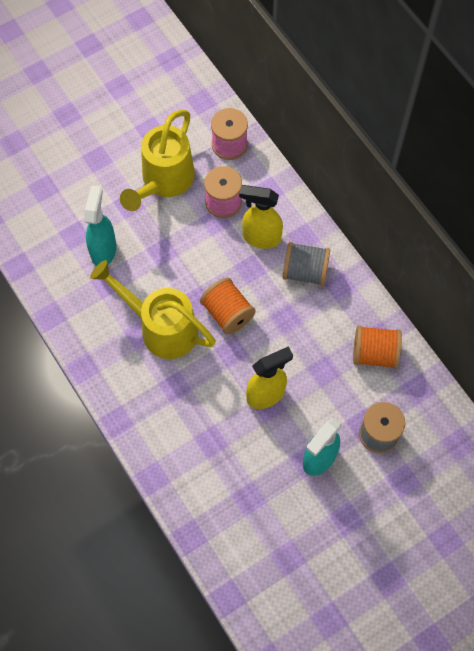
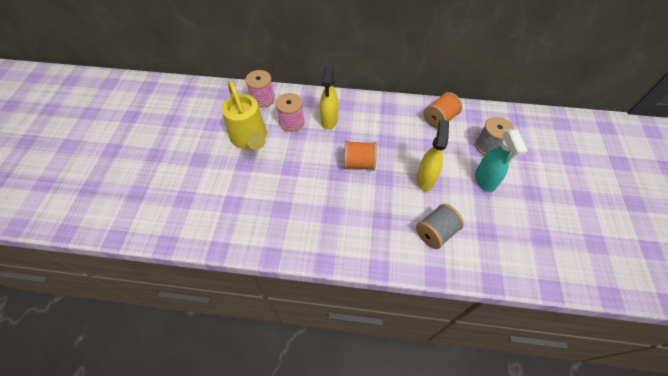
camera: 50 degrees left, 10 degrees down
turquoise spray bottle [84,185,117,266] -> none
yellow watering can [90,260,216,359] -> none
yellow spray bottle [239,185,283,249] -> yellow spray bottle turned 45 degrees counterclockwise [320,66,339,129]
grey spool [283,242,330,286] -> grey spool moved to [416,204,464,249]

